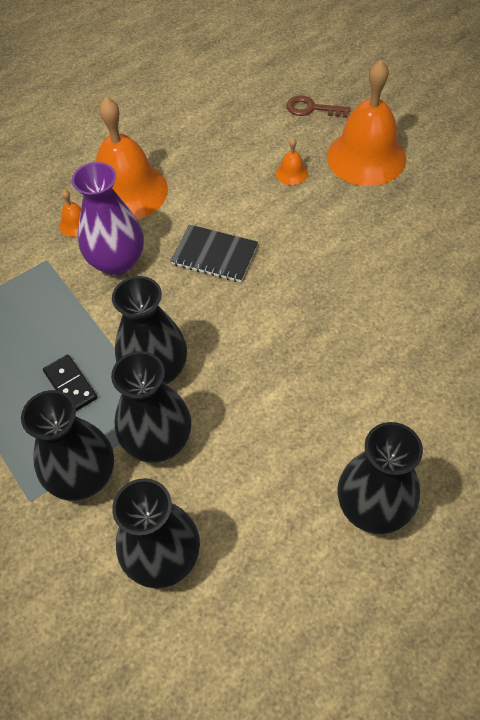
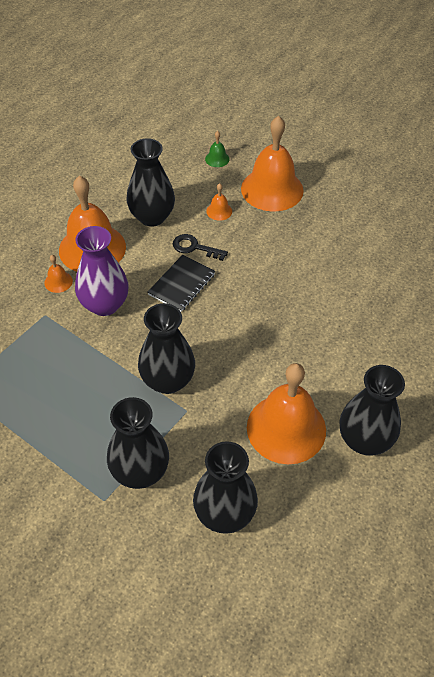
camera: 20 degrees left, 5 degrees down
black domino [43,355,97,411] -> none
black vase [111,351,191,463] -> black vase moved to [127,138,175,227]
black notebook [171,224,258,282] -> black notebook turned 60 degrees counterclockwise [147,255,215,312]
brown key [286,95,350,118] -> green bell [205,131,230,167]
none -> black key [173,234,228,261]
none -> orange bell [247,363,326,464]

